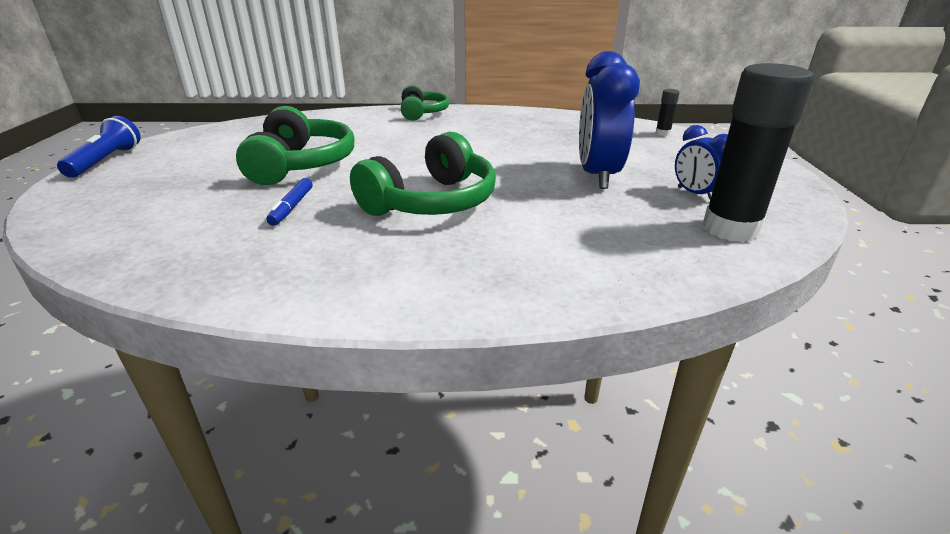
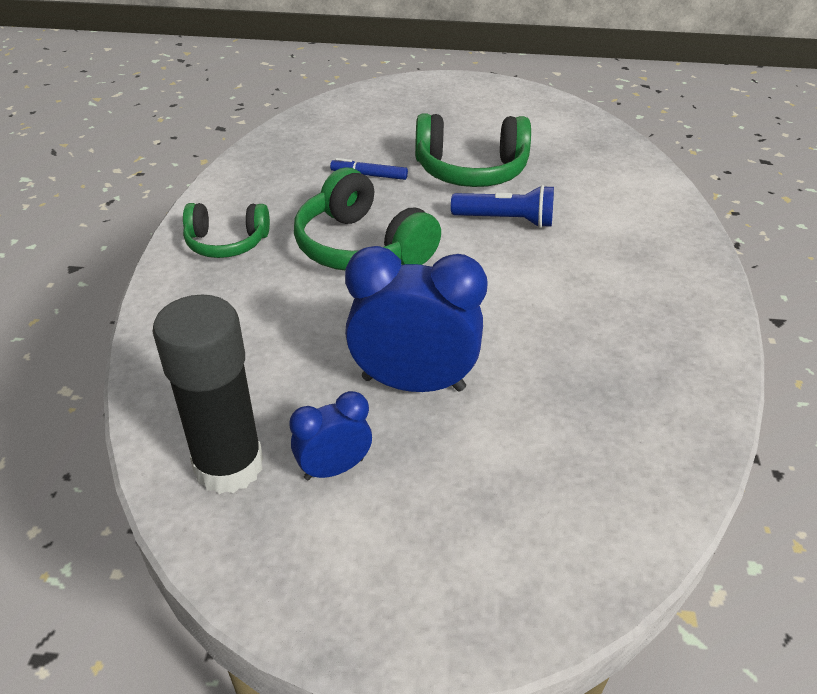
camera: 95 degrees right, 10 degrees up
blue flashlight [57,116,140,178] -> blue flashlight moved to [451,185,554,228]
green headphones [401,85,449,121] -> green headphones moved to [183,203,270,258]
black glue stick [655,89,680,136] -> none

